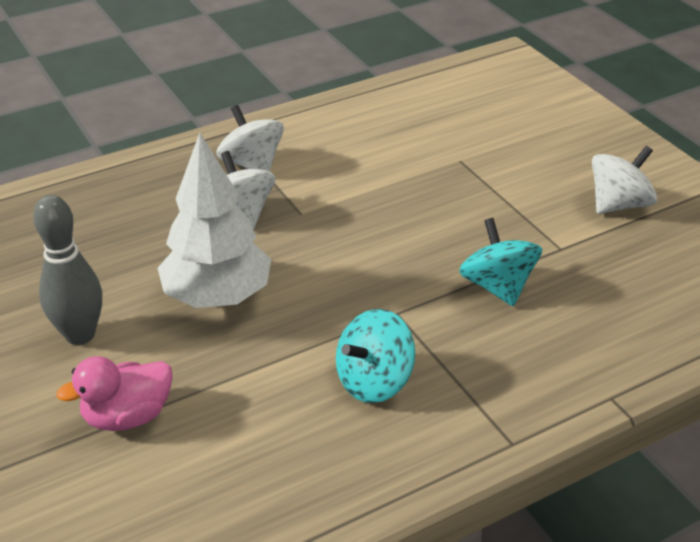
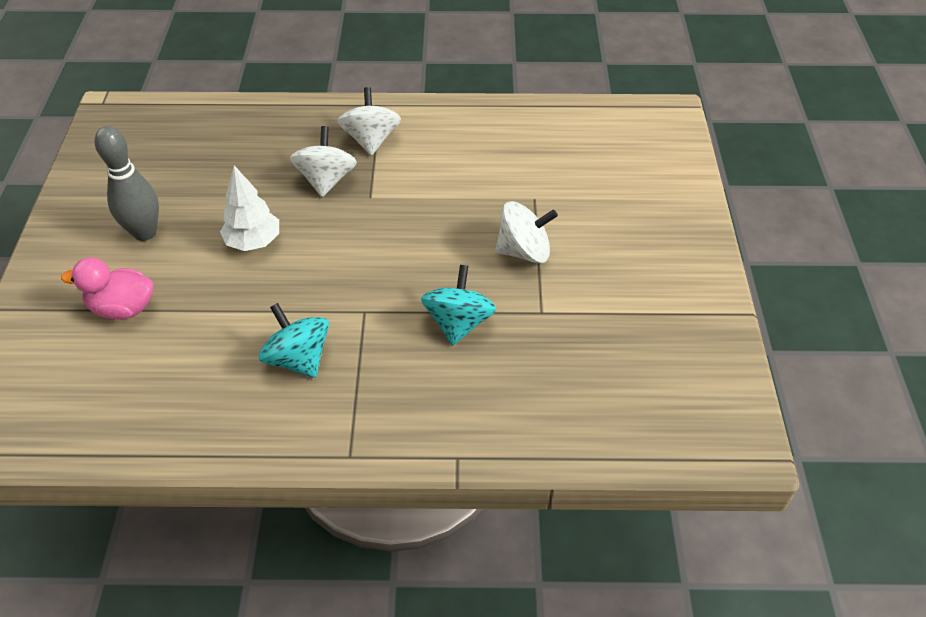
camera: 30 degrees right, 10 degrees up
white tree [157,133,271,308] -> white tree [220,165,279,251], size x0.64
turquoise spinning top [336,309,415,403] -> turquoise spinning top turned 60 degrees clockwise [259,303,329,378]
white spinning top [592,146,657,214] -> white spinning top moved to [495,201,558,263]

